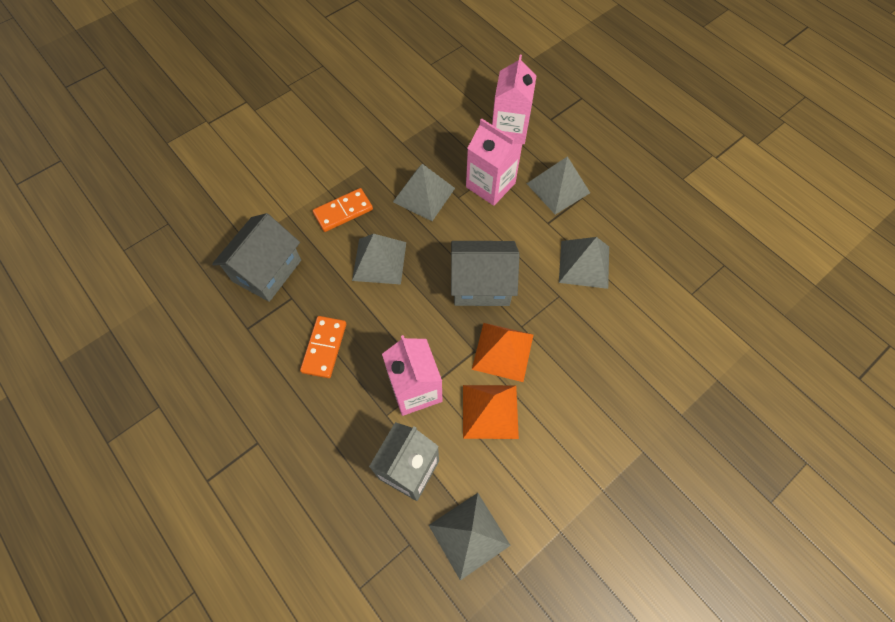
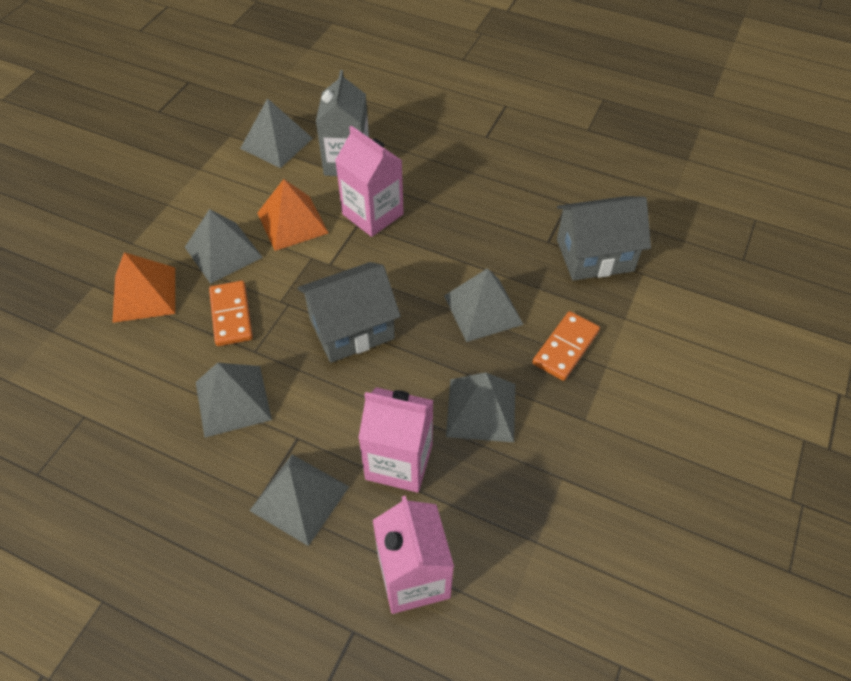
camera: 155 degrees right, 10 degrees down
grey house [212,213,301,302] -> grey house turned 75 degrees clockwise [557,196,651,280]
orange domino [300,316,346,378] -> orange domino moved to [209,281,253,346]
orange pyramid [472,323,533,382] -> orange pyramid moved to [112,252,175,323]
none -> grey pyramid [185,209,263,284]

